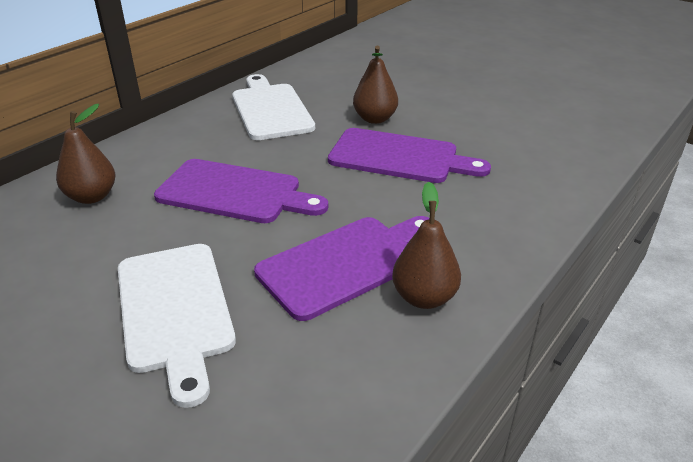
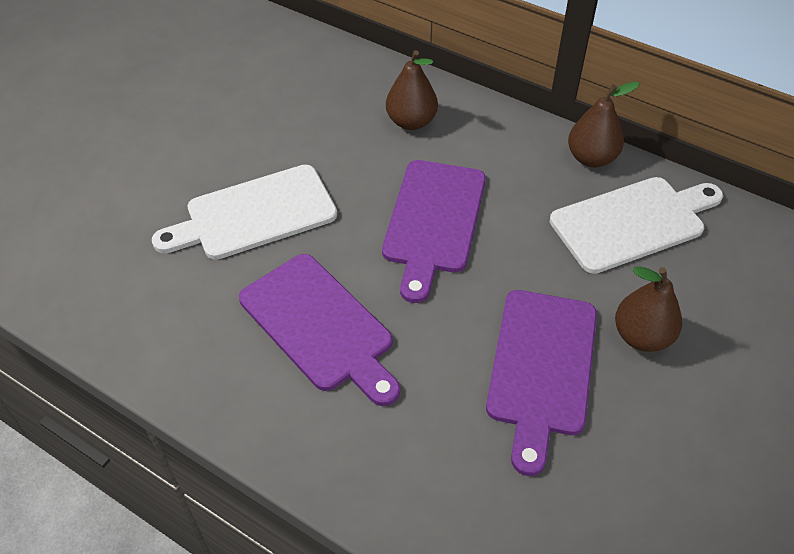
camera: 85 degrees right, 15 degrees up
brown pear [392,182,461,309] -> brown pear moved to [568,81,640,167]

